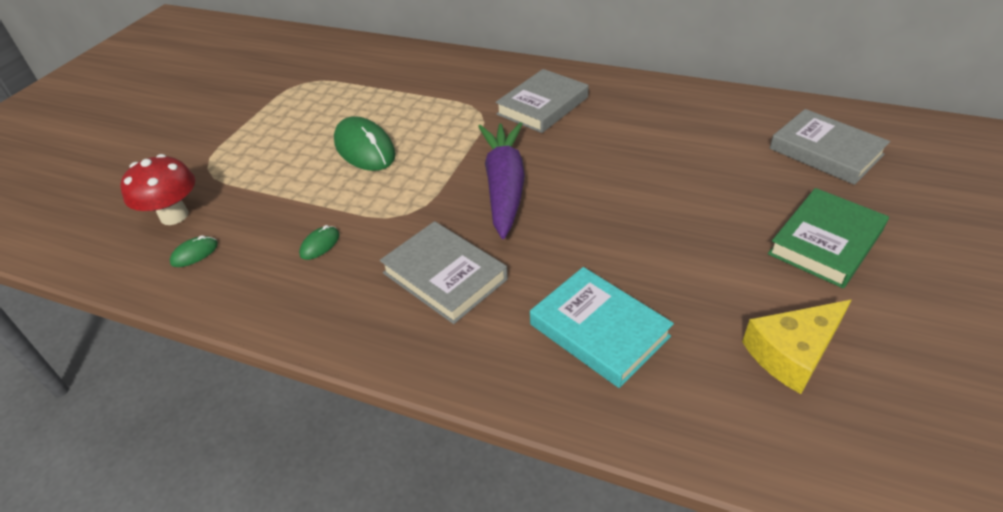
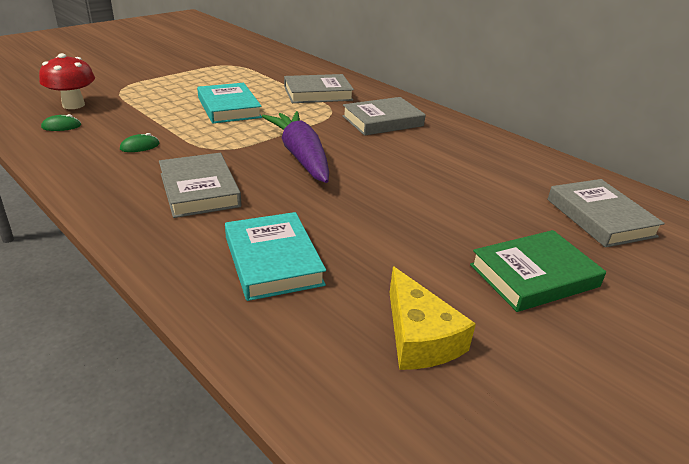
camera: 20 degrees right, 10 degrees down
green mouse [334,116,396,171] -> turquoise book [197,83,262,123]
purple carrot [478,122,525,239] -> purple carrot turned 45 degrees counterclockwise [262,111,329,183]
yellow cheese [742,300,851,394] -> yellow cheese turned 105 degrees counterclockwise [389,266,476,370]
none -> grey book [284,74,354,103]

